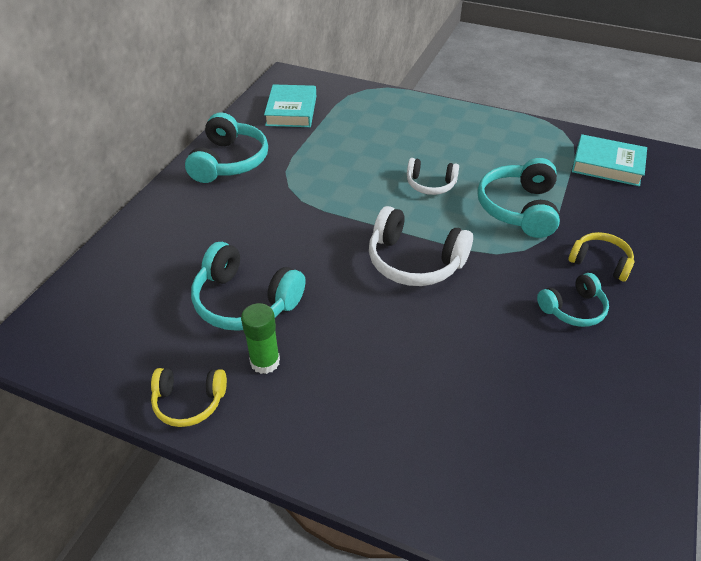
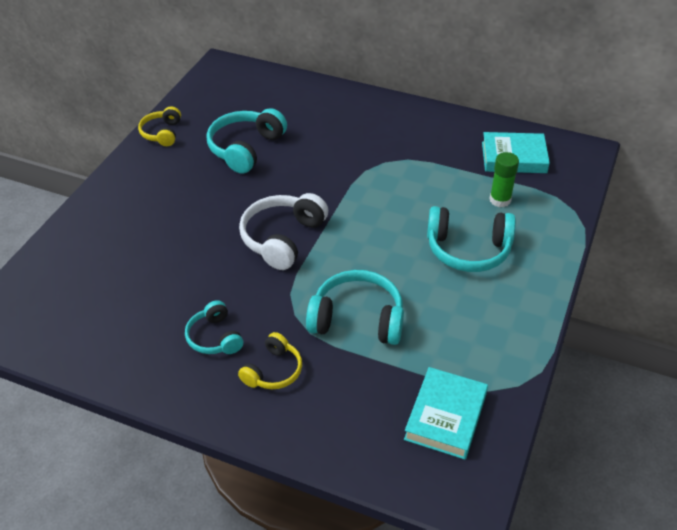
camera: 90 degrees right, 0 degrees up
turquoise headphones [185,112,268,183] -> turquoise headphones moved to [427,206,516,272]
green glue stick [241,303,280,374] -> green glue stick moved to [489,152,519,207]
white headphones [407,158,459,195] -> none

